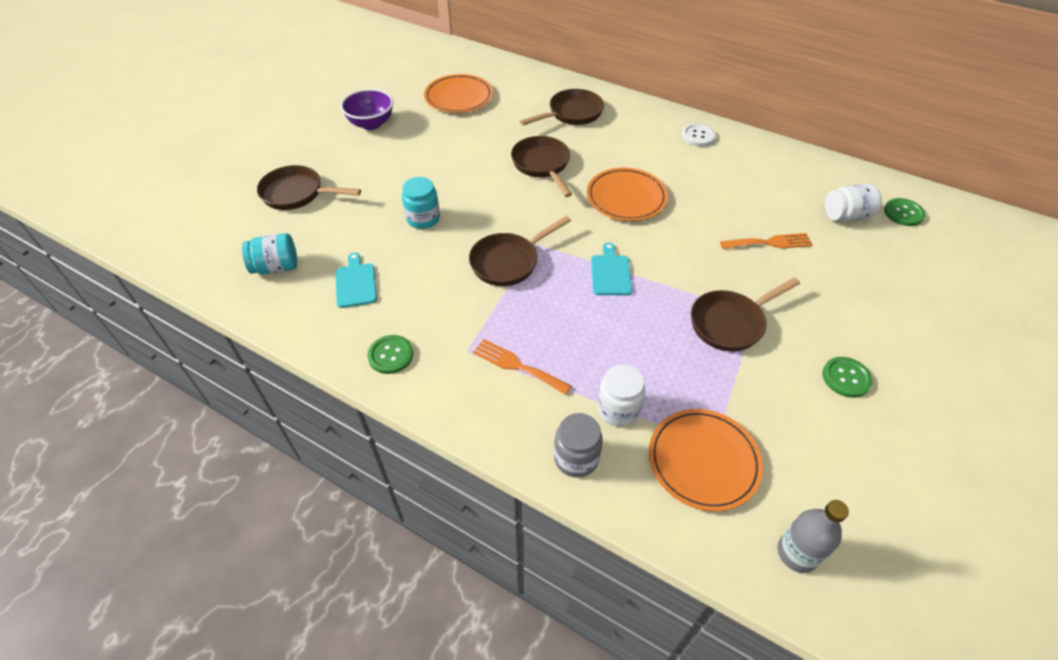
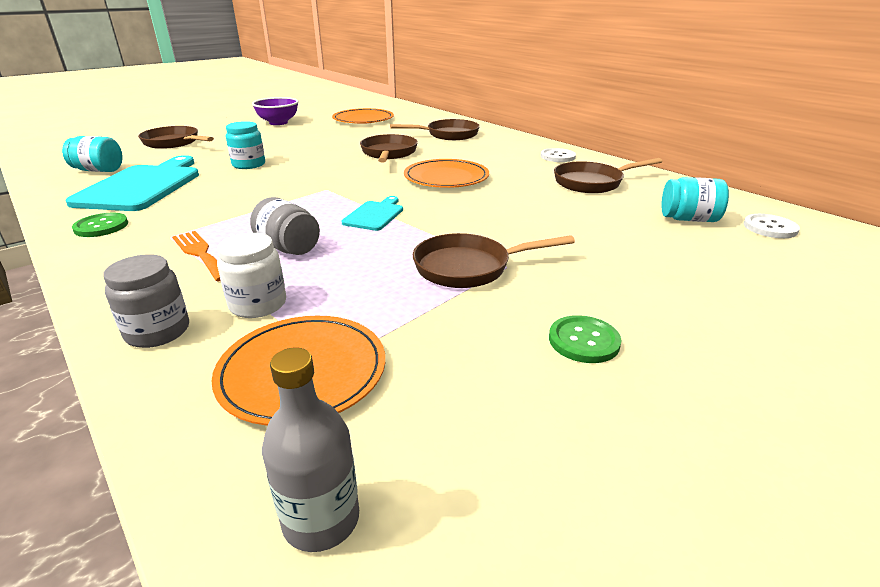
camera: 20 degrees right, 20 degrees down
turquoise cutting board [335,253,377,308] -> turquoise cutting board [66,155,199,211], size x2.06
brown pan [469,216,571,286] -> brown pan moved to [554,158,663,193]
orange fork [720,233,812,249] -> none
white jar [825,183,882,222] -> turquoise jar [661,177,729,222]
green button [884,198,926,226] -> white button [744,214,800,238]
none -> grey jar [250,197,320,255]

